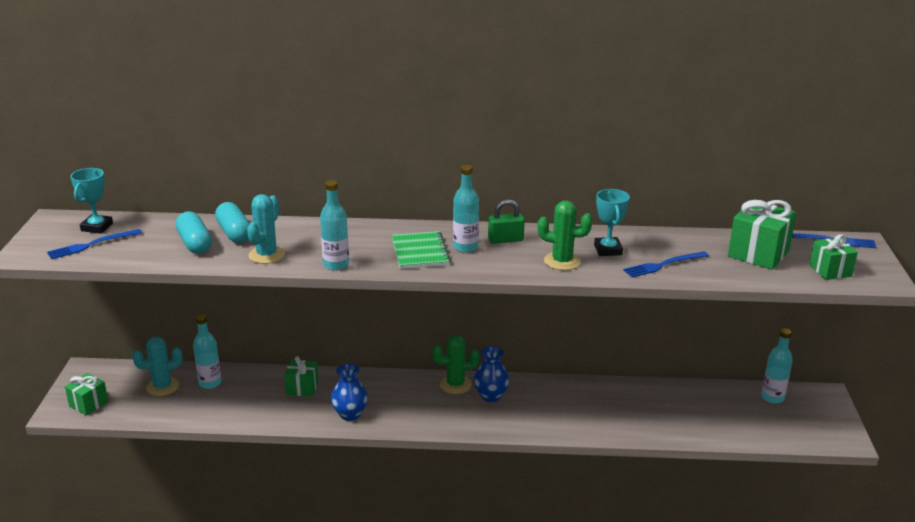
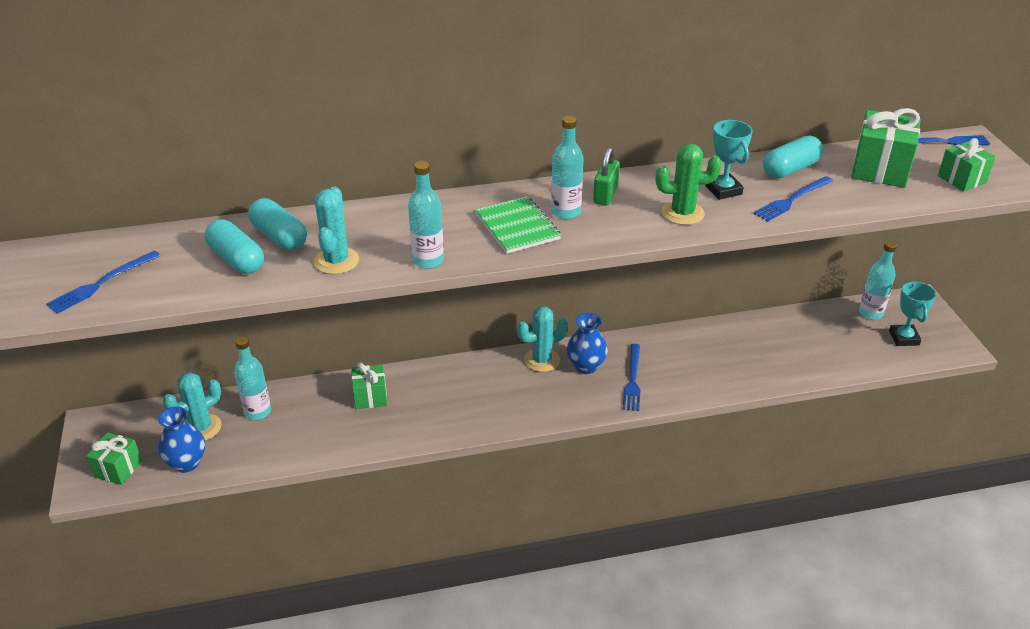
camera: 15 degrees left, 10 degrees up
turquoise trophy [71,168,113,234] -> turquoise trophy moved to [889,281,936,346]
blue vase [331,364,368,421] -> blue vase moved to [158,407,205,473]
green cactus [432,335,480,394] -> turquoise cactus [517,307,568,372]
green padlock [488,199,525,244] -> green padlock turned 45 degrees counterclockwise [593,147,620,205]
none -> blue fork [623,344,641,411]
none -> turquoise capsule [763,136,823,178]

